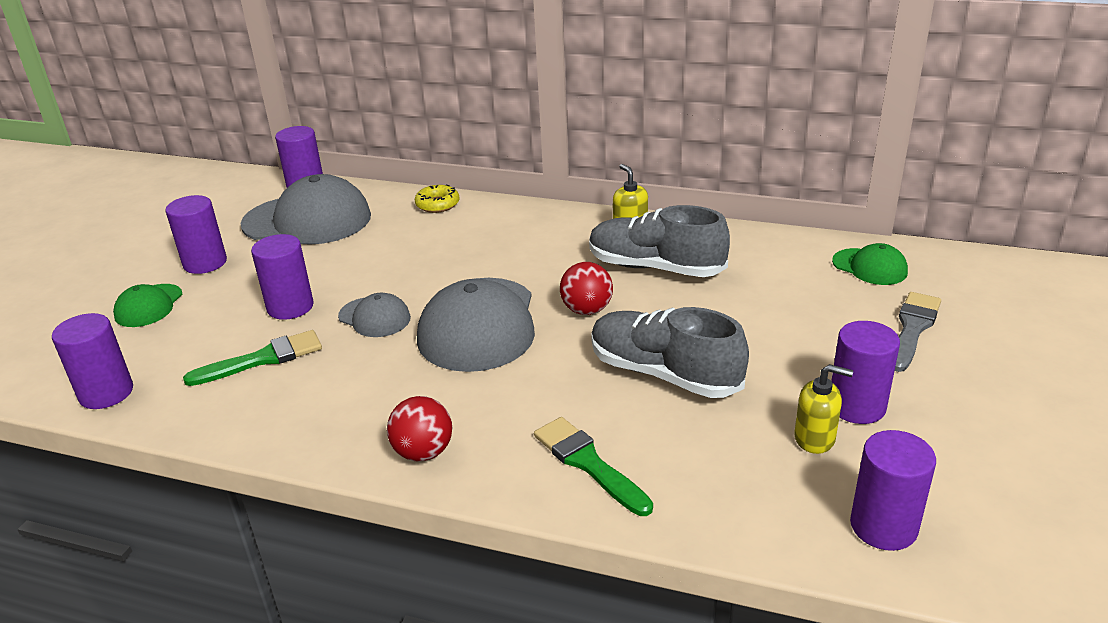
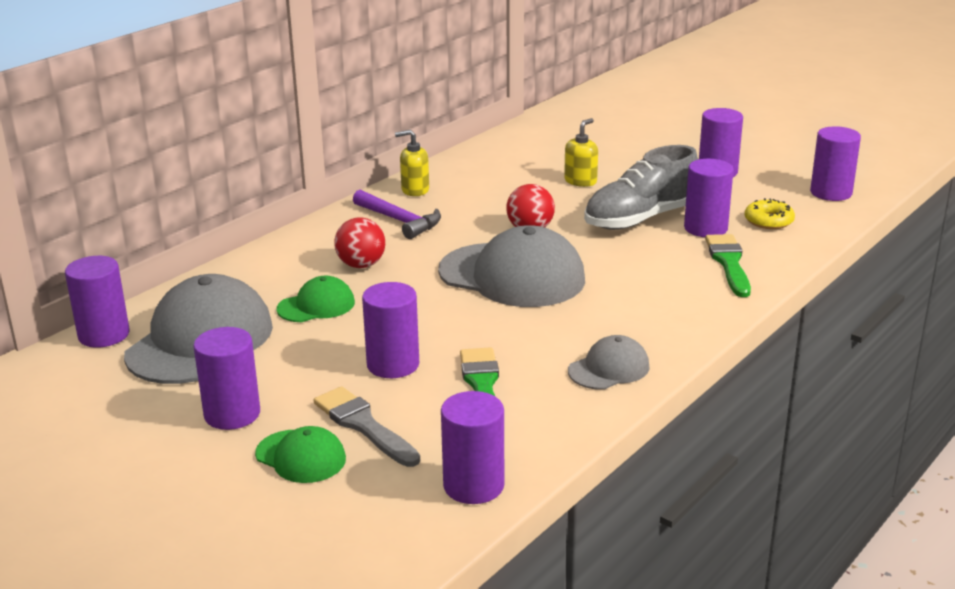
camera: 70 degrees left, 5 degrees down
grey cap [338,293,411,337] -> grey cap moved to [568,335,650,389]
red ball [387,396,452,462] -> red ball moved to [334,217,385,268]
yellow donut [415,185,459,213] -> yellow donut moved to [745,198,795,229]
green brush [534,417,653,516] -> green brush turned 105 degrees clockwise [705,234,751,297]
grey shoe [589,205,730,277] -> none
yellow soap dispenser [794,364,853,454] -> yellow soap dispenser moved to [564,118,598,187]
green cap [832,243,908,285] -> green cap moved to [277,275,355,322]
grey brush [895,292,941,372] -> grey brush moved to [314,386,420,467]
none -> purple hammer [353,190,441,239]
none -> purple cylinder [684,159,734,237]

